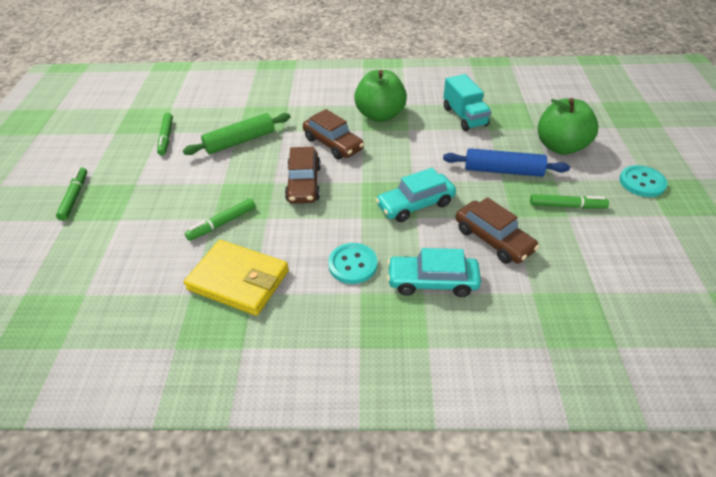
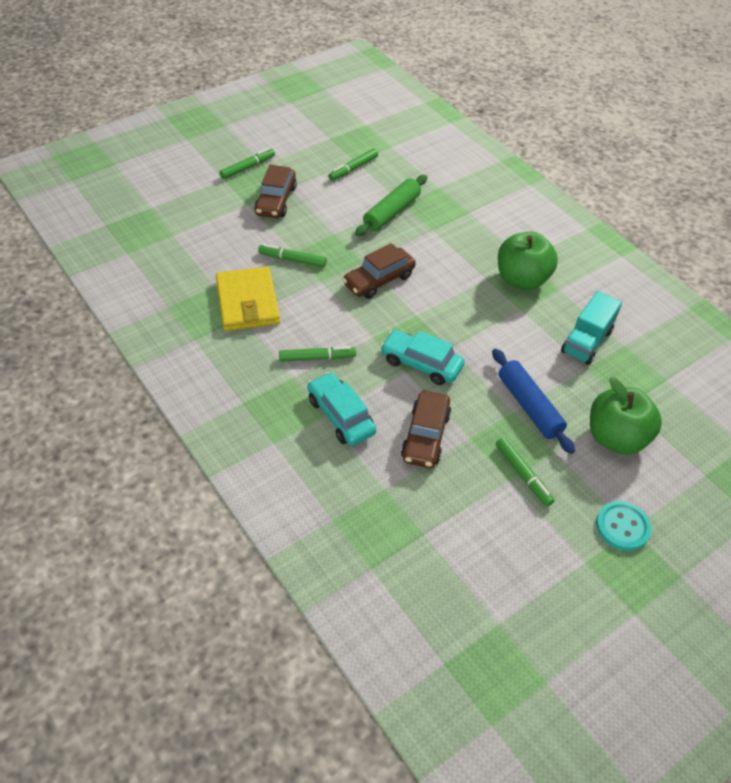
camera: 50 degrees right, 5 degrees up
green rolling pin [183,113,290,155] -> green rolling pin turned 75 degrees counterclockwise [355,175,427,236]
brown car [303,109,364,160] -> brown car moved to [254,165,297,218]
turquoise button [328,243,377,284] -> green marker [279,346,356,362]

